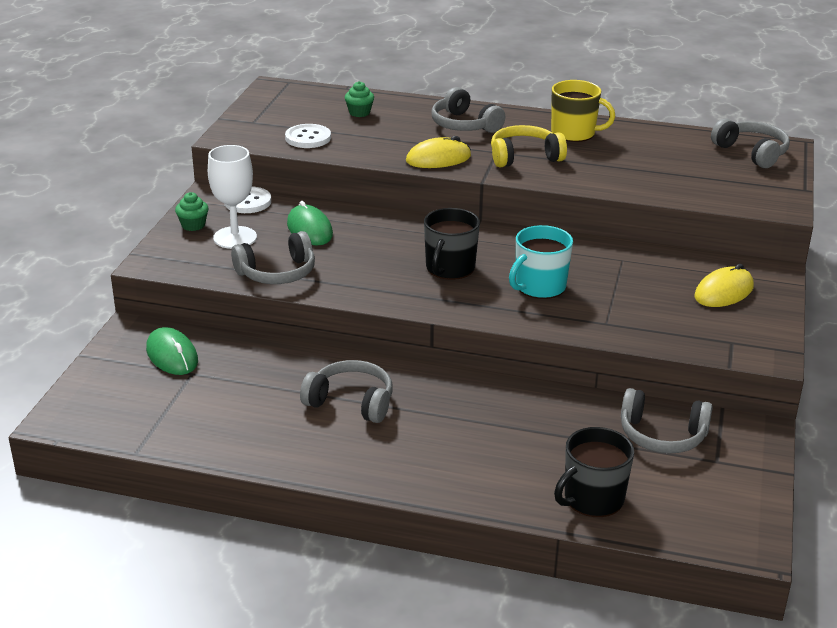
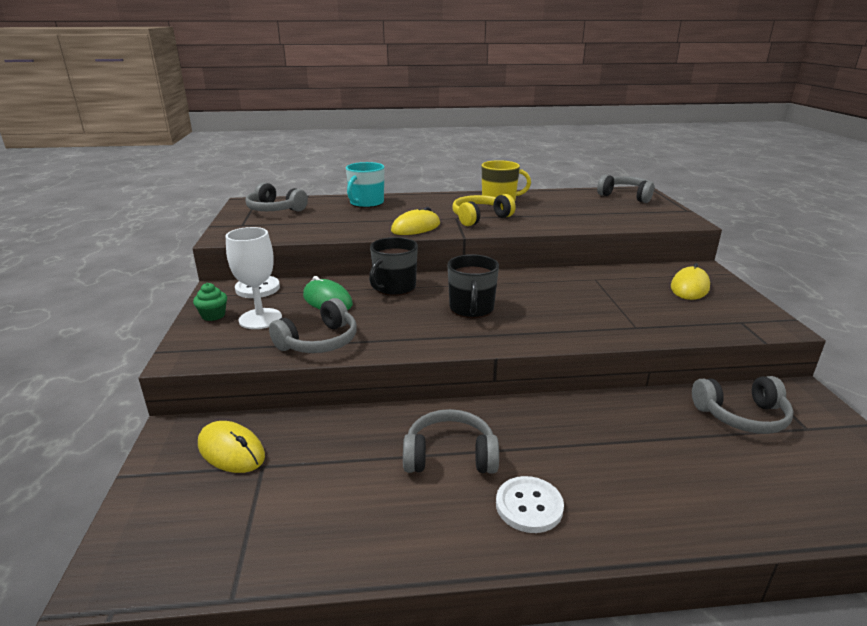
camera: 20 degrees left, 5 degrees down
green mouse [146,327,198,375] -> yellow mouse [198,421,265,473]
white button [285,124,331,148] -> white button moved to [496,476,564,533]
green cupcake [345,81,374,117] -> none
grey headphones [431,87,505,133] -> grey headphones moved to [245,182,308,212]
turquoise mug [509,225,573,299] -> turquoise mug moved to [346,162,384,208]
black mug [554,427,634,517] -> black mug moved to [369,237,418,296]

